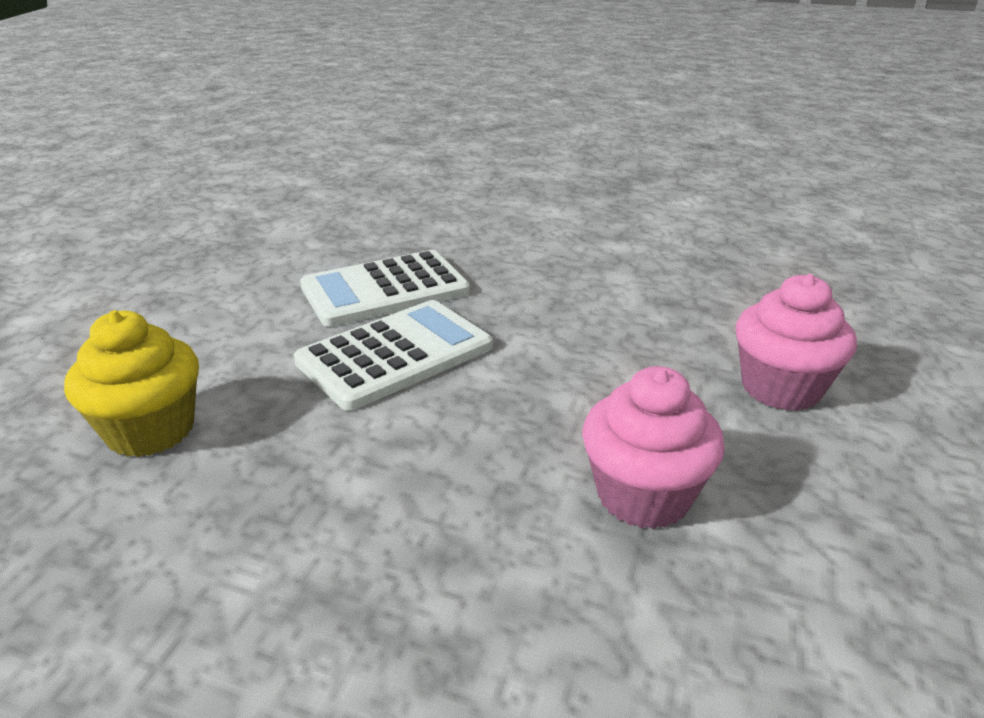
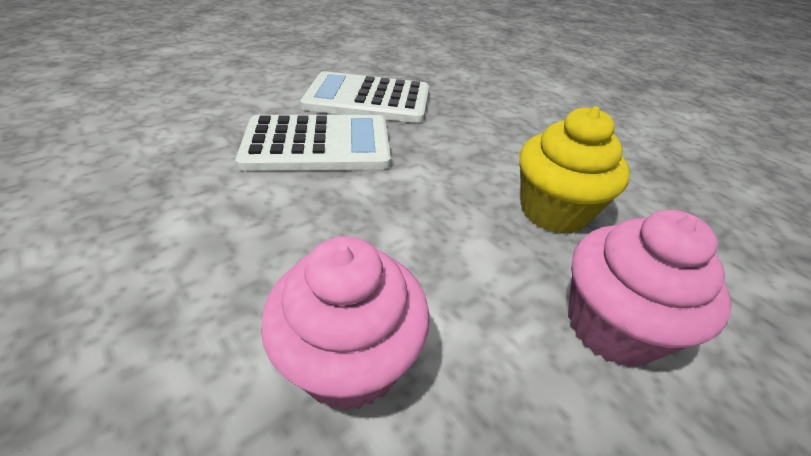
camera: 30 degrees right, 10 degrees up
yellow cupcake [64,310,199,457] -> yellow cupcake moved to [519,106,630,234]

